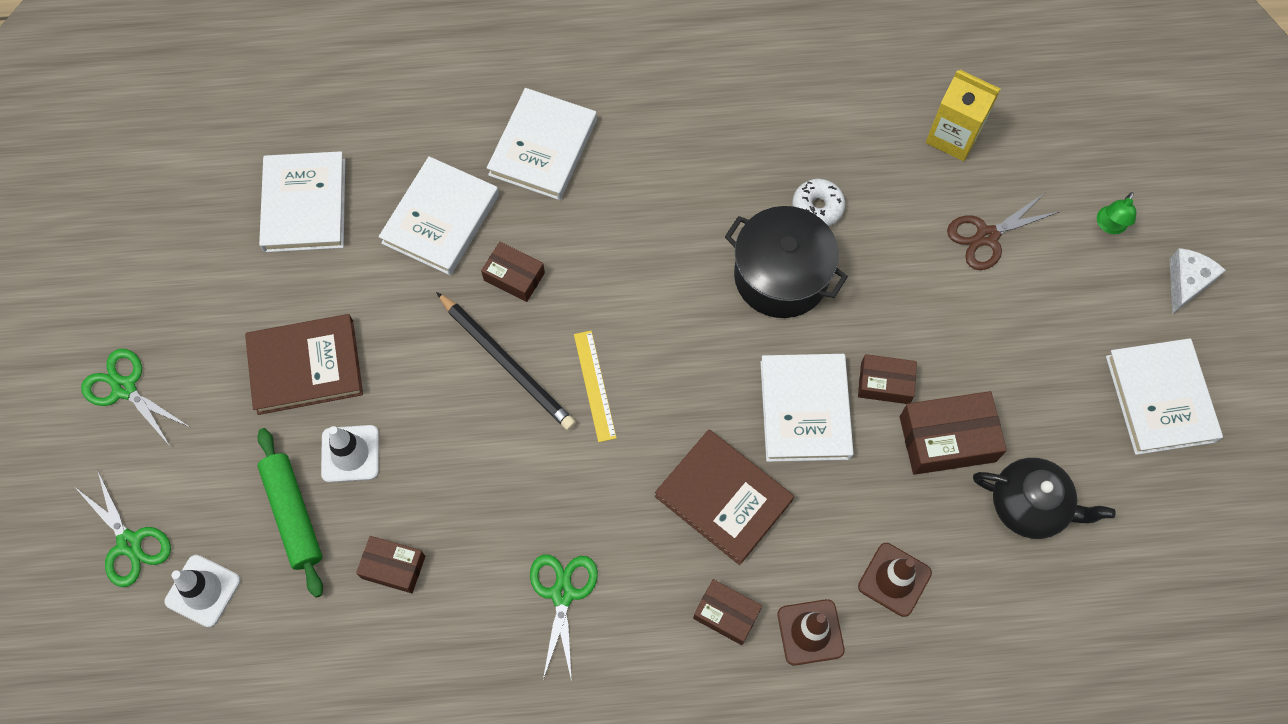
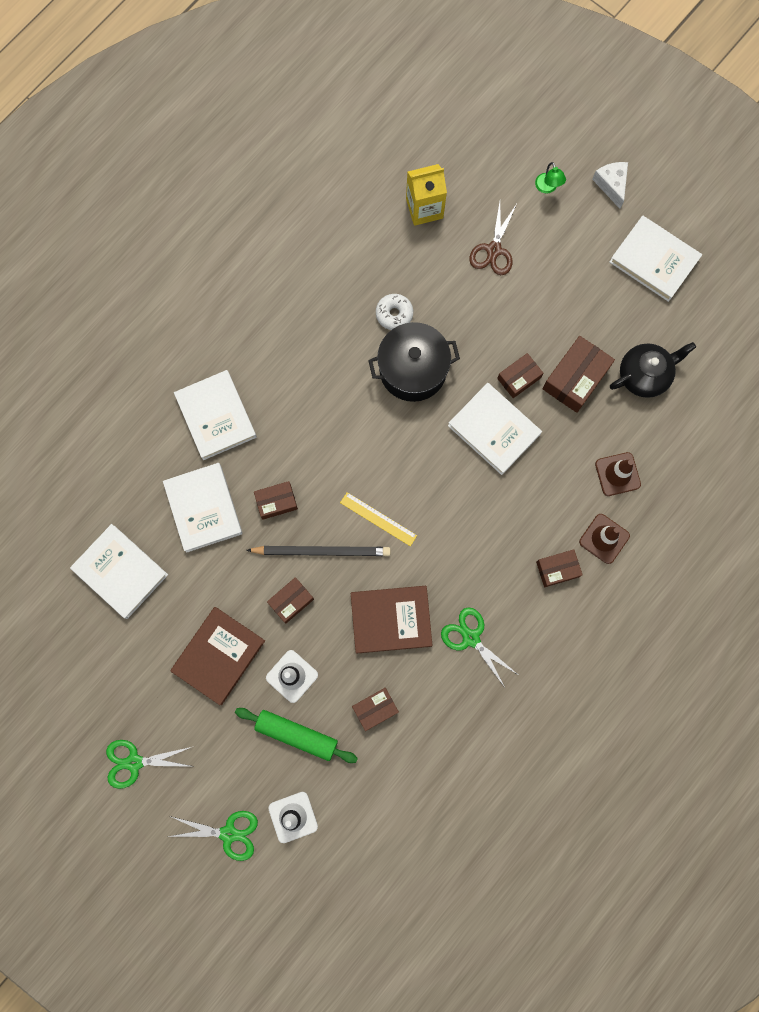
camera: 45 degrees left, 10 degrees up
brown book [655,430,794,565] -> brown book moved to [351,586,433,654]
none -> brown box [267,577,314,623]

